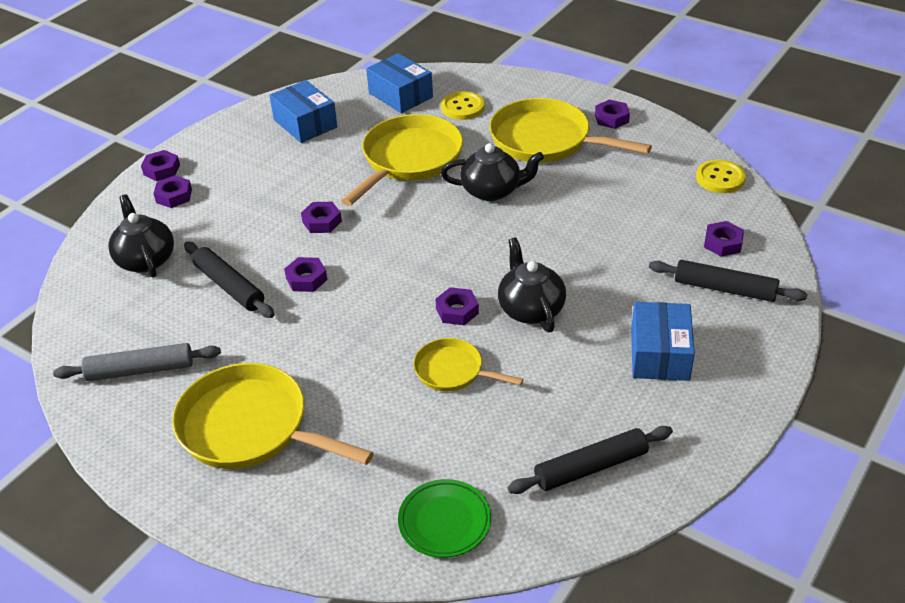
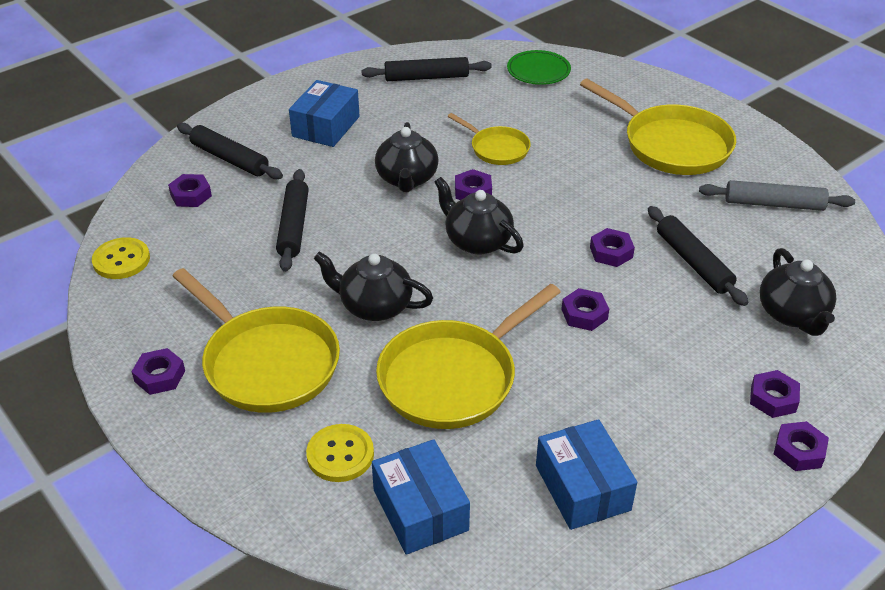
camera: 165 degrees left, 0 degrees up
none -> black rolling pin [276,169,309,272]
none -> black teapot [434,177,524,254]

